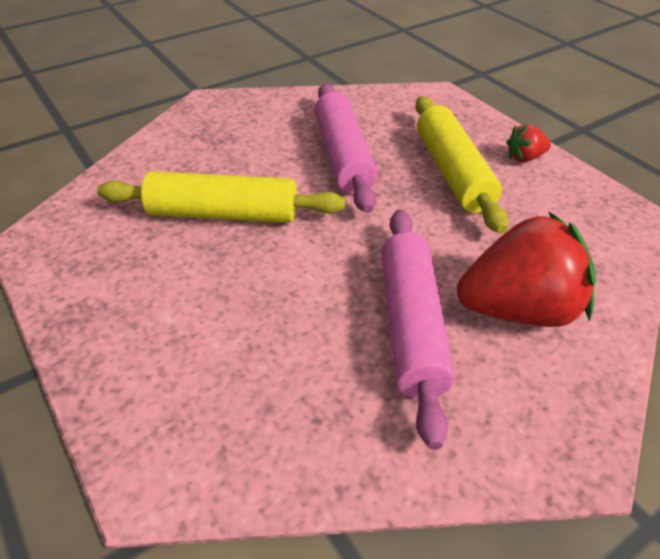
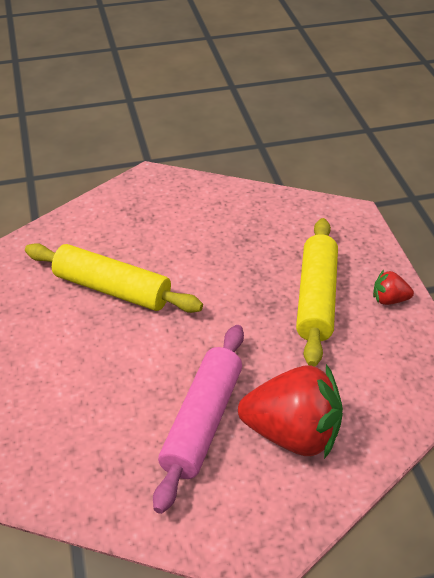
camera: 20 degrees right, 0 degrees up
pink rolling pin [314,84,377,213] -> none

